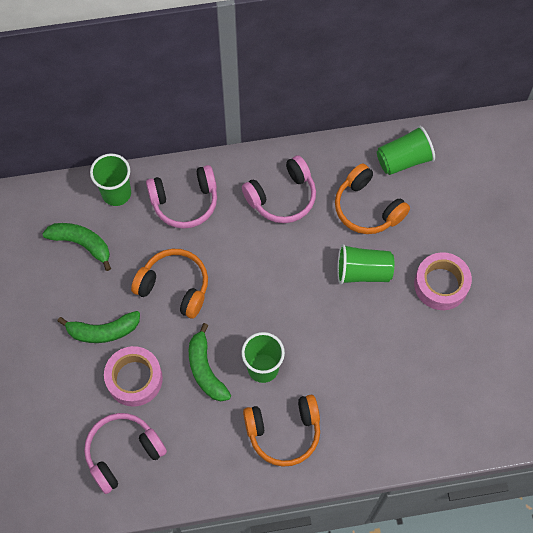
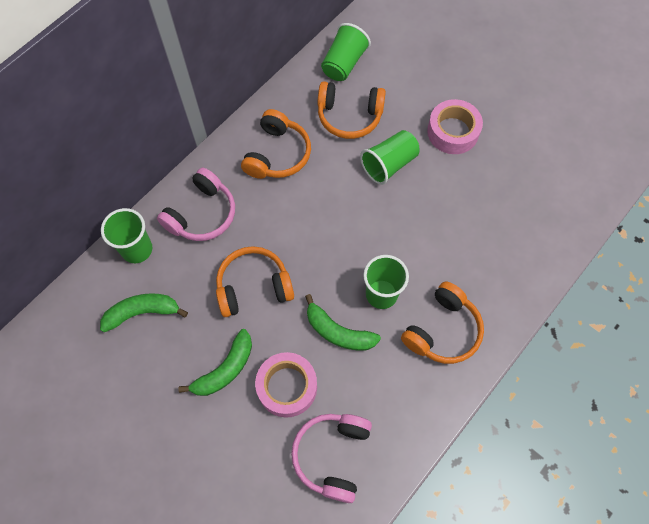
camera: 40 degrees left, 0 degrees up
pink headphones [242,155,316,223] -> orange headphones [241,109,311,179]

